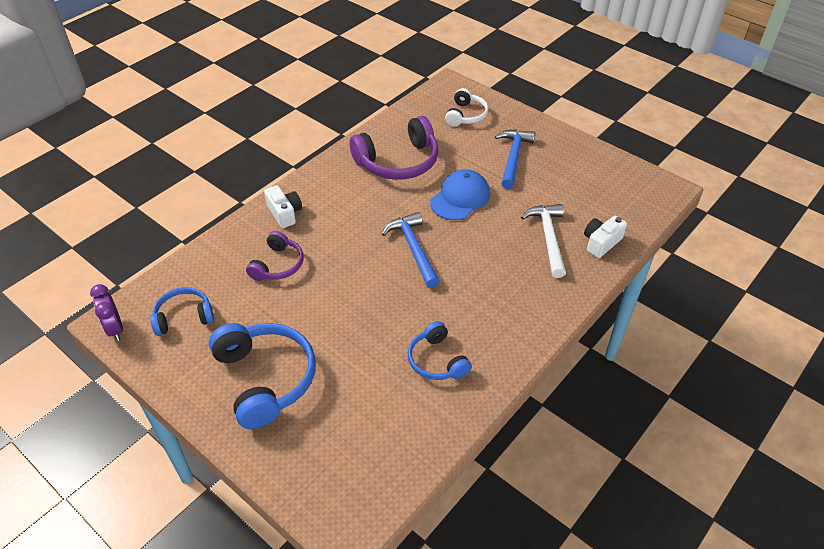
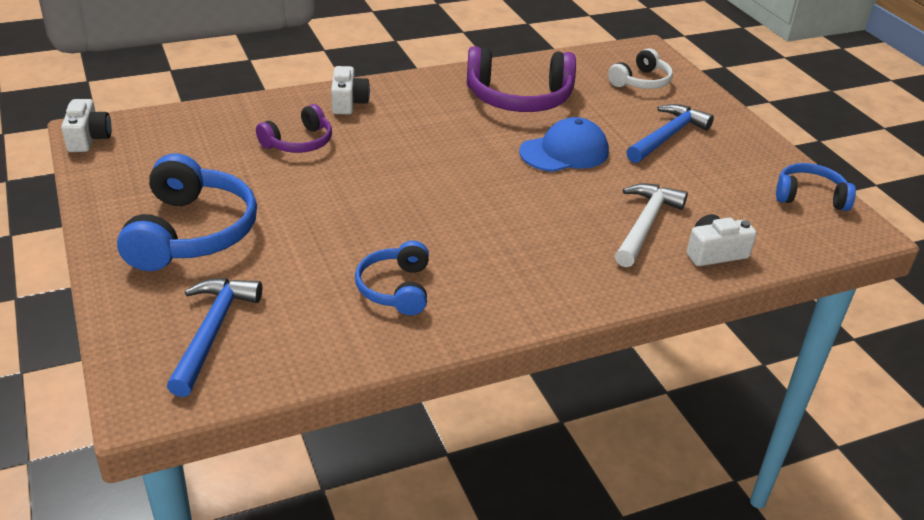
camera: 25 degrees right, 10 degrees down
purple clock [90,284,123,341] -> white camera [61,99,111,152]
blue headphones [150,287,214,336] -> blue headphones moved to [776,163,856,211]
blue hammer [382,212,440,288] -> blue hammer moved to [167,278,262,397]

